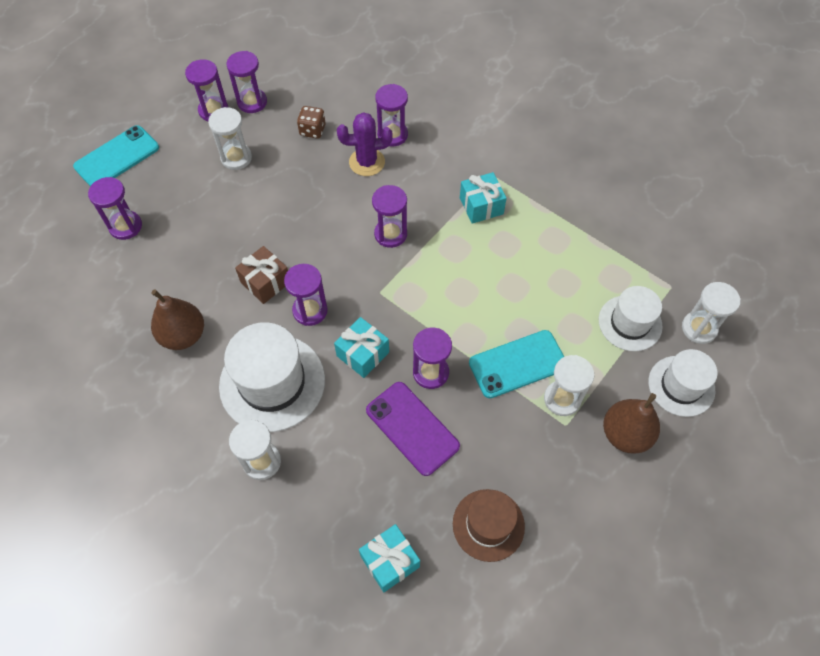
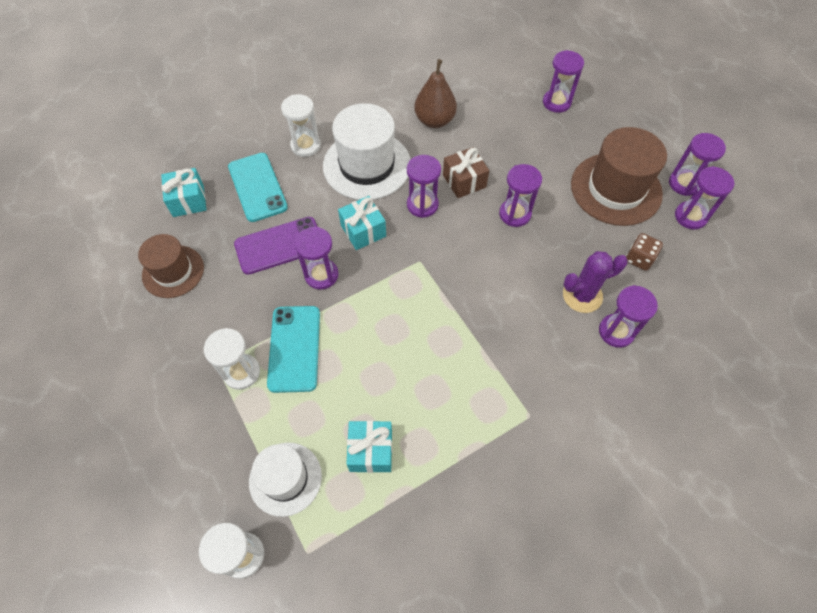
camera: 110 degrees right, 0 degrees up
turquoise phone [73,125,159,186] -> turquoise phone moved to [228,153,288,222]
white hourglass [208,107,252,170] -> brown hat [571,127,667,226]
purple cactus [337,112,393,176] -> purple cactus turned 60 degrees clockwise [563,251,628,313]
purple hourglass [372,185,407,248] -> purple hourglass moved to [499,164,542,227]
turquoise gift [460,172,507,224] -> turquoise gift moved to [346,421,392,473]
brown pear [603,393,660,454] -> none
white hat [648,349,718,417] -> none

